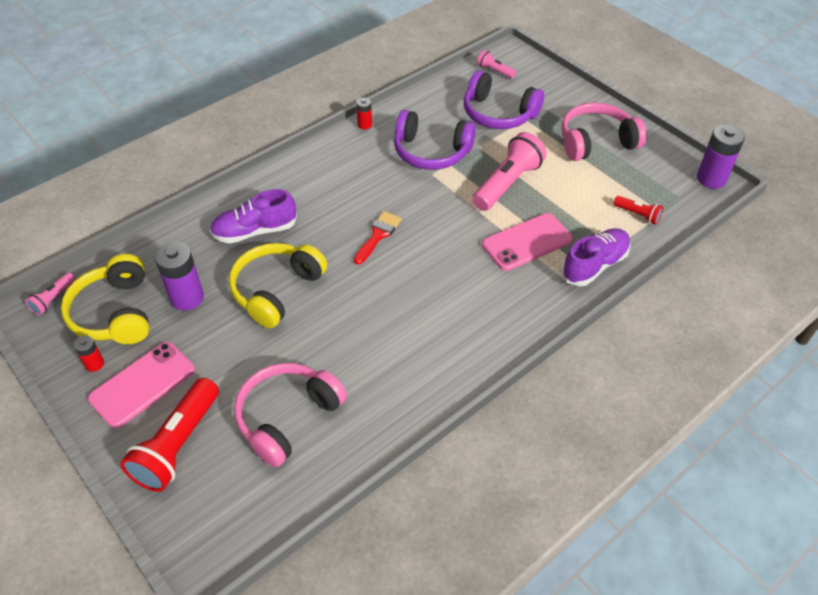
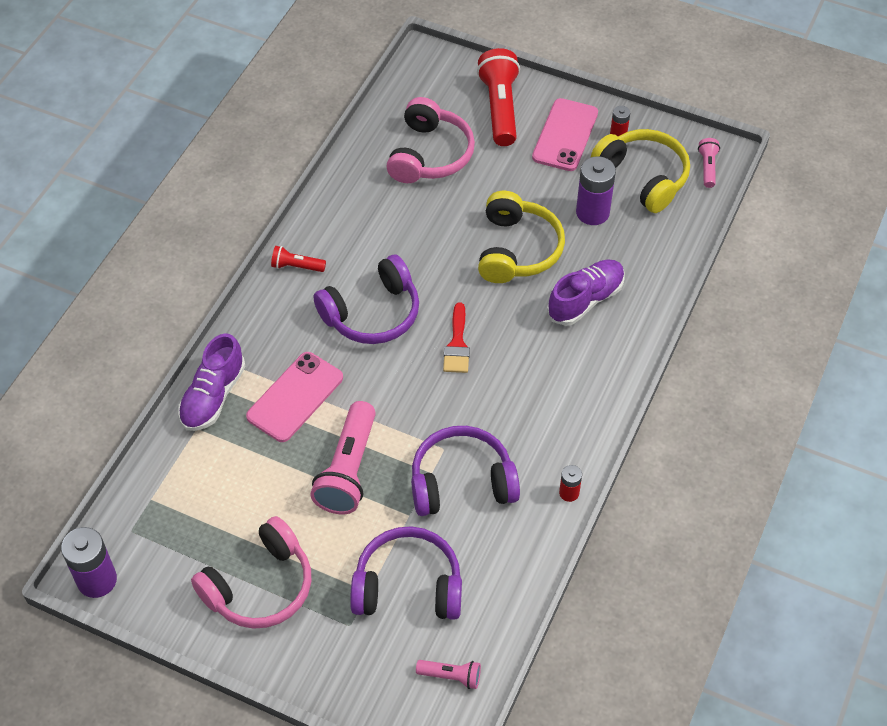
camera: 155 degrees right, 5 degrees up
red flashlight [614,196,663,225] -> red flashlight moved to [271,246,326,272]
none -> purple headphones [313,255,419,344]

